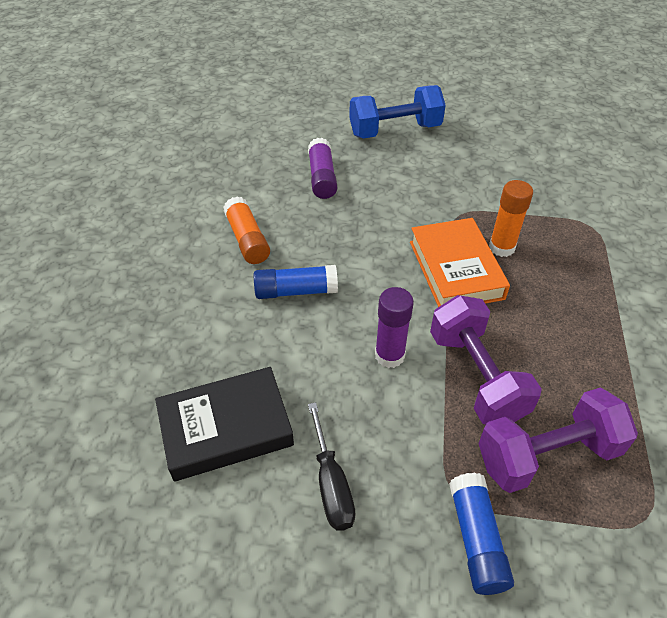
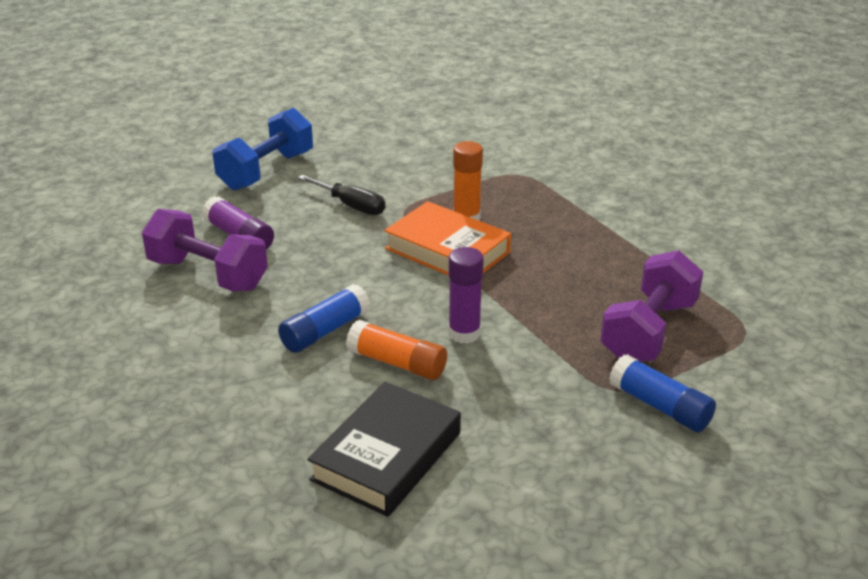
camera: 40 degrees left, 15 degrees down
orange glue stick [223,196,270,264] -> orange glue stick moved to [346,320,447,380]
black screwdriver [308,402,356,531] -> black screwdriver moved to [298,175,385,215]
purple dumbbell [430,295,542,425] -> purple dumbbell moved to [142,209,268,291]

